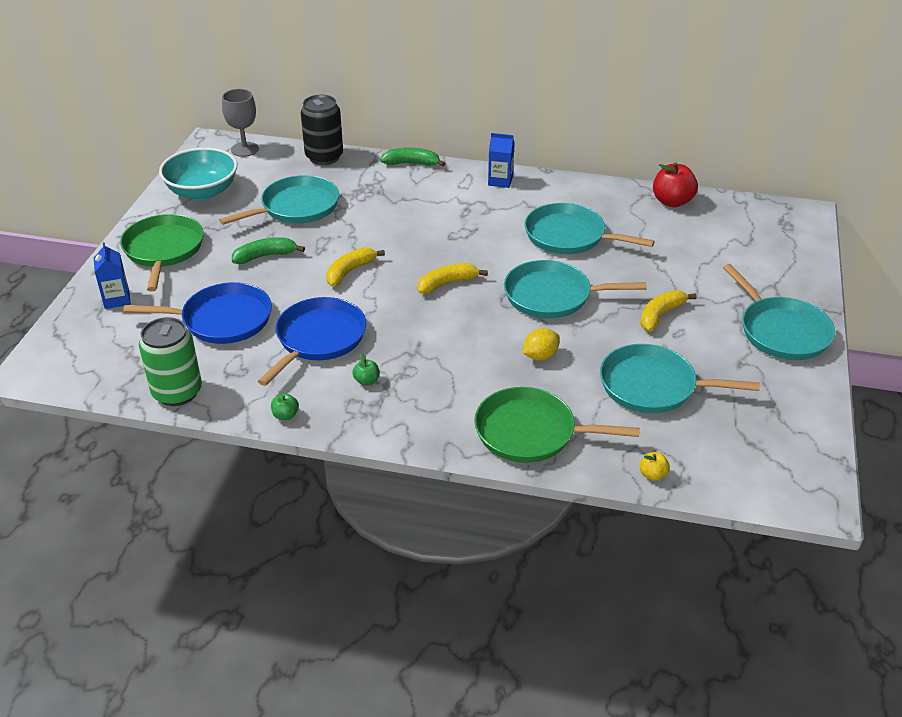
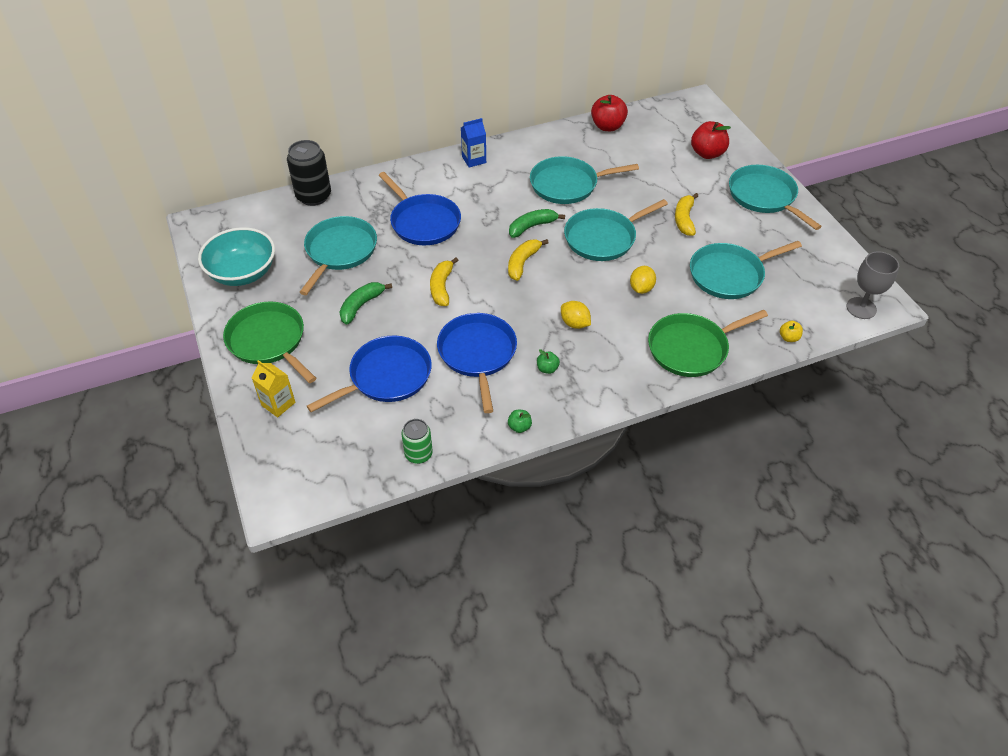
camera: 35 degrees left, 10 degrees up
blue carton [94,242,131,309] -> yellow carton [252,360,296,418]
green can [139,317,202,406] -> green can [401,419,433,464], size x0.61
grey goblet [222,89,259,157] -> grey goblet moved to [846,251,899,319]
green banana [380,148,445,166] -> green banana moved to [509,209,565,238]
turquoise pan [723,264,835,360] -> turquoise pan turned 150 degrees counterclockwise [729,165,822,230]
none -> blue pan [378,172,461,245]
none -> yellow lemon [561,301,591,329]
none -> red apple [691,121,731,159]

